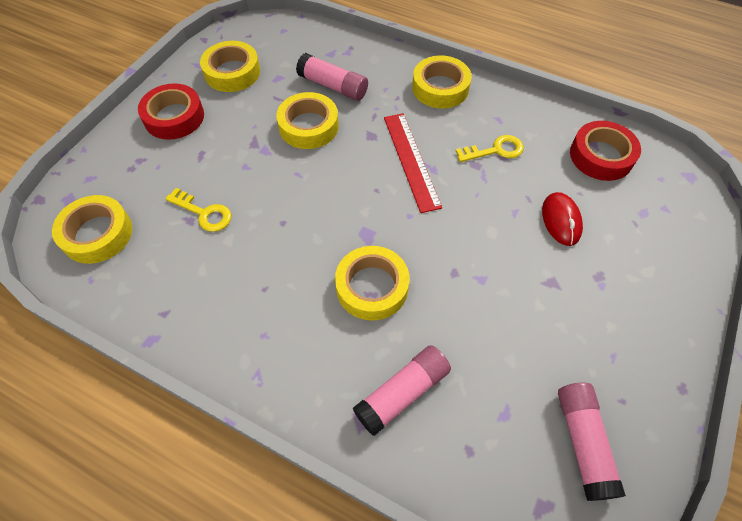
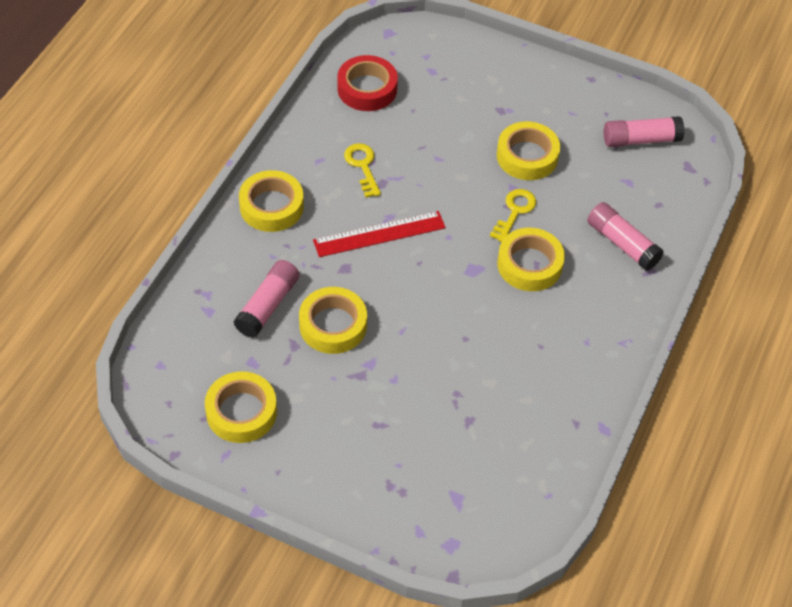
camera: 95 degrees left, 5 degrees down
yellow tape [52,195,133,264] -> yellow tape moved to [497,121,560,180]
red tape [138,83,204,140] -> none
yellow key [165,188,231,232] -> yellow key moved to [490,189,536,242]
red mouse [542,192,583,246] -> none

